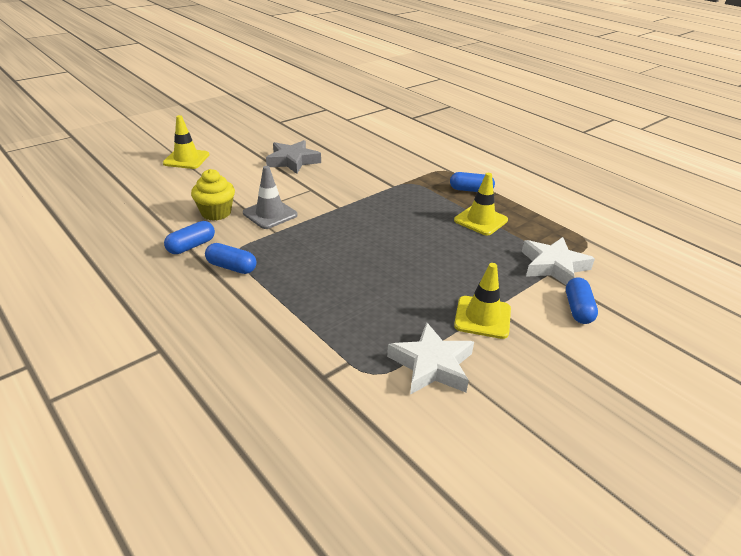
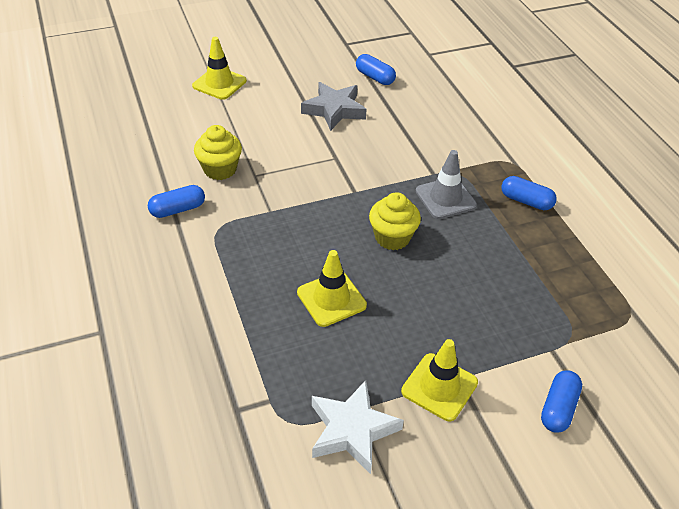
camera: 20 degrees right, 10 degrees up
blue capsule [205,243,256,274] -> blue capsule moved to [356,54,396,85]
grey traffic cone [243,166,298,229] -> grey traffic cone moved to [416,150,477,219]
yellow traffic cone [454,173,508,236] -> yellow traffic cone moved to [297,250,367,327]
white star [522,237,595,285] -> none
none -> yellow cupcake [369,192,421,250]

